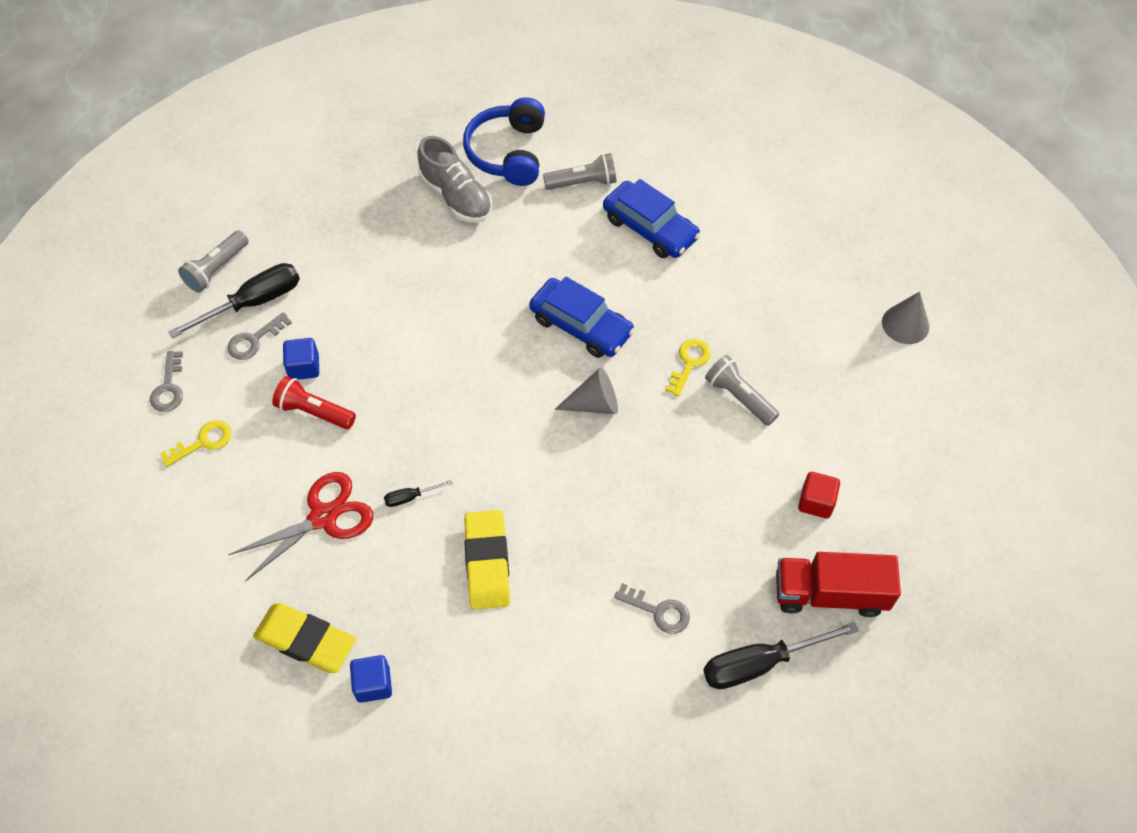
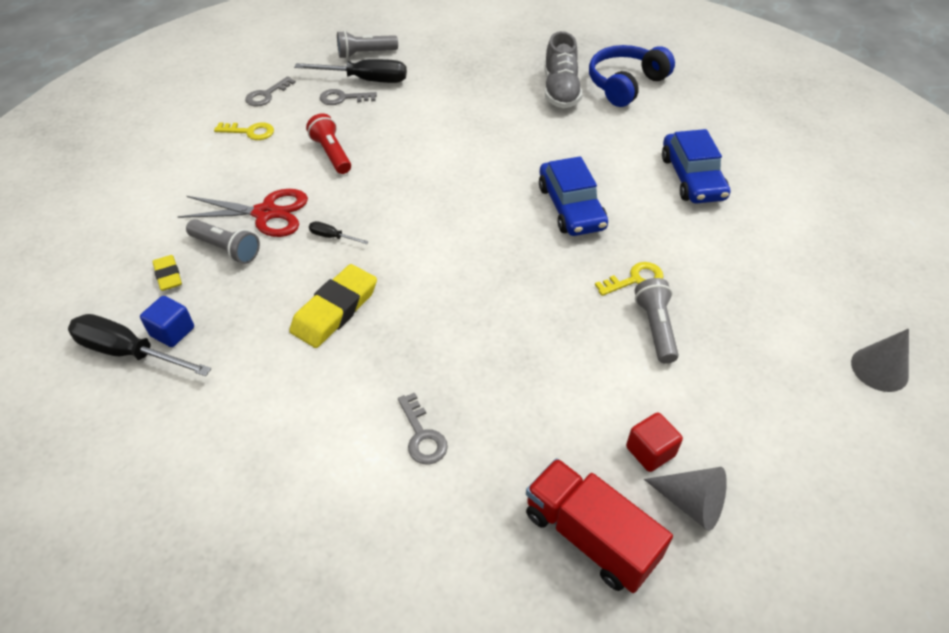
camera: 40 degrees right, 10 degrees down
yellow eraser [253,603,356,673] -> yellow eraser [152,255,182,291], size x0.55
blue cube [283,338,319,380] -> none
grey flashlight [543,153,617,190] -> grey flashlight moved to [186,219,260,264]
grey cone [555,367,618,414] -> grey cone moved to [644,467,727,531]
black screwdriver [703,622,859,689] -> black screwdriver moved to [68,314,211,376]

